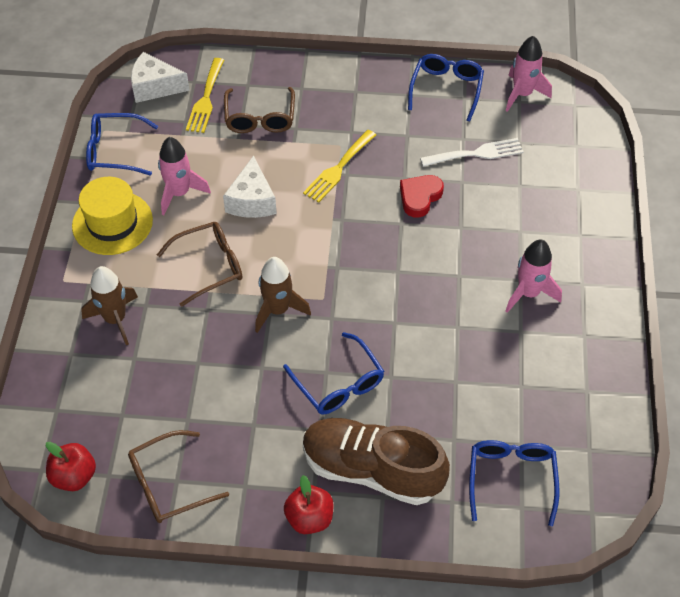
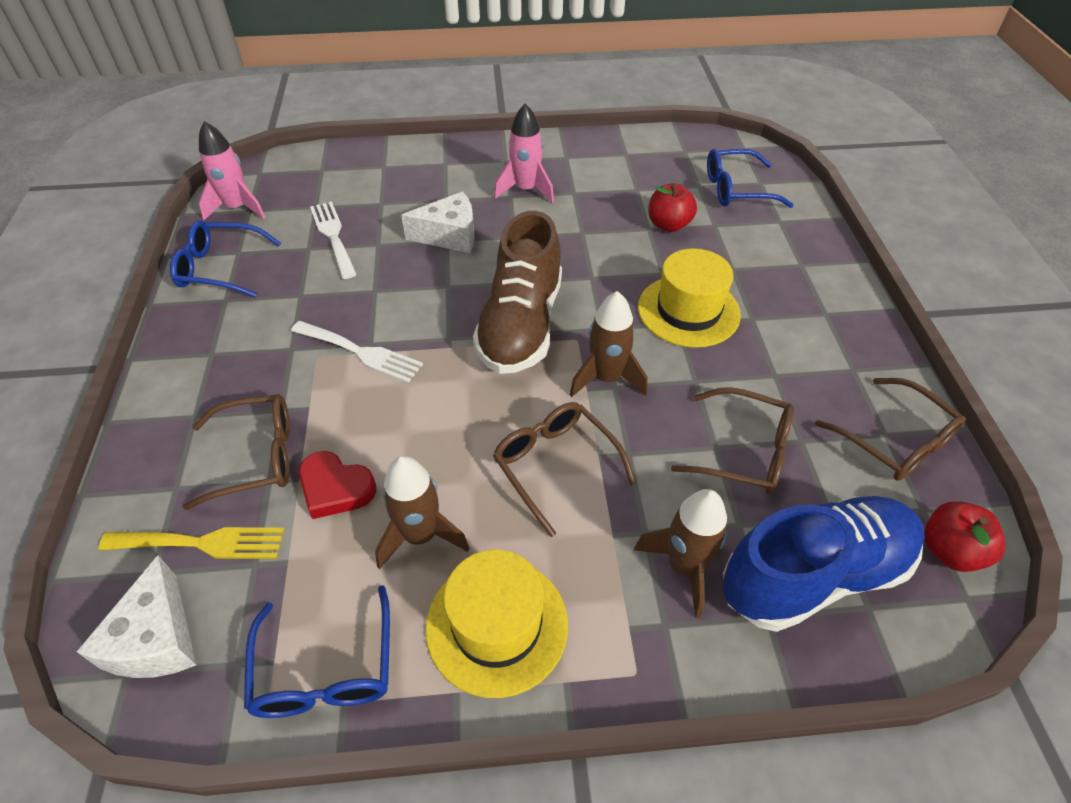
camera: 100 degrees left, 5 degrees down
pink rocket [158,137,211,215] -> brown rocket [375,456,469,569]
white cheese [223,155,277,218] -> white cheese moved to [401,192,475,253]
blue glasses [283,332,384,414] -> yellow hat [638,248,741,348]
red apple [284,475,333,534] -> red apple moved to [648,183,697,232]
yellow fork [303,130,376,202] -> white fork [291,321,423,383]
brown shoe [303,418,450,505] -> brown shoe moved to [473,211,562,374]
red heart [400,175,444,218] -> red heart moved to [299,451,376,519]
none -> brown glasses [671,387,794,494]
none -> blue shoe [723,496,925,632]

